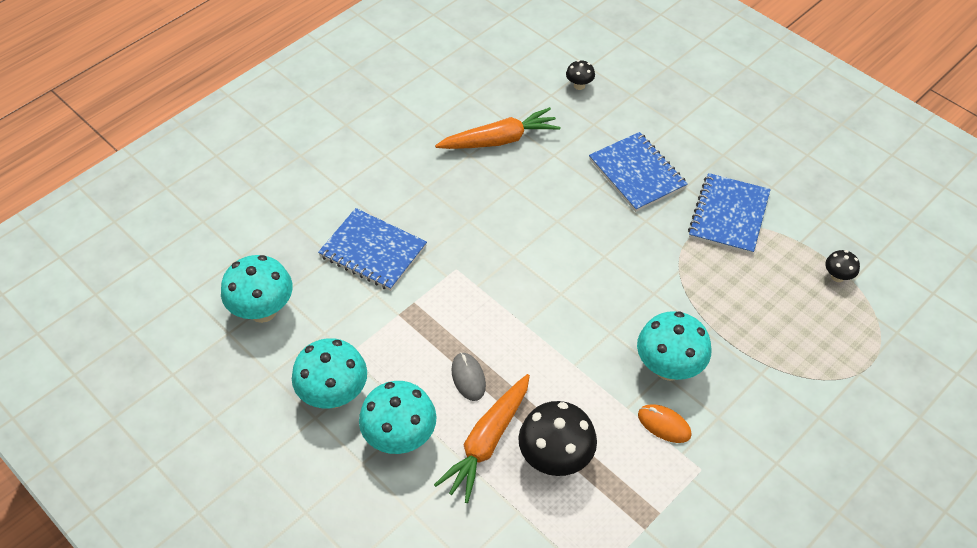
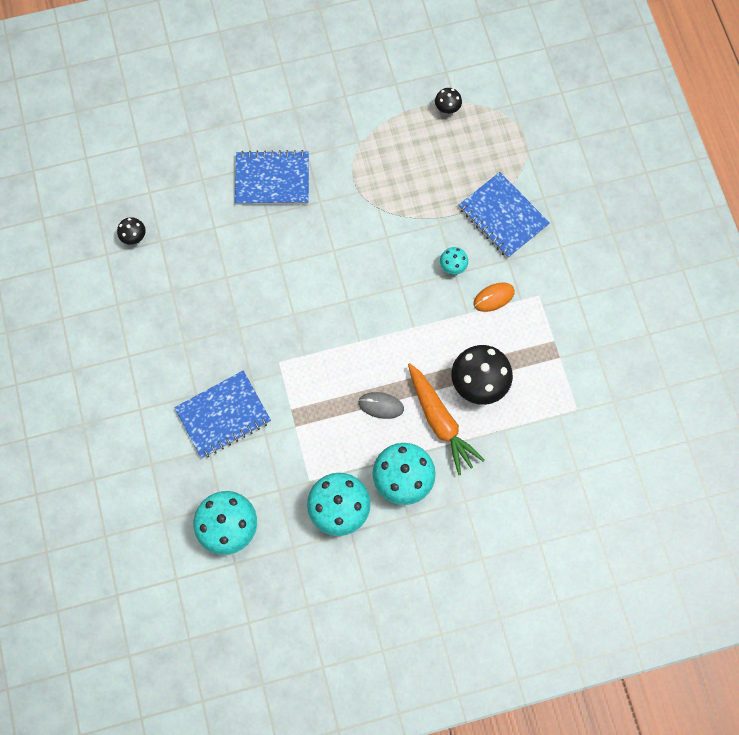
camera: 60 degrees left, 20 degrees up
orange carrot [435,107,560,149] -> none
black mushroom [566,60,595,90] -> black mushroom moved to [117,217,146,245]
turquoise mushroom [637,311,711,381] -> turquoise mushroom [440,247,468,275], size x0.49
blue notebook [688,173,771,254] -> blue notebook moved to [459,172,550,258]

